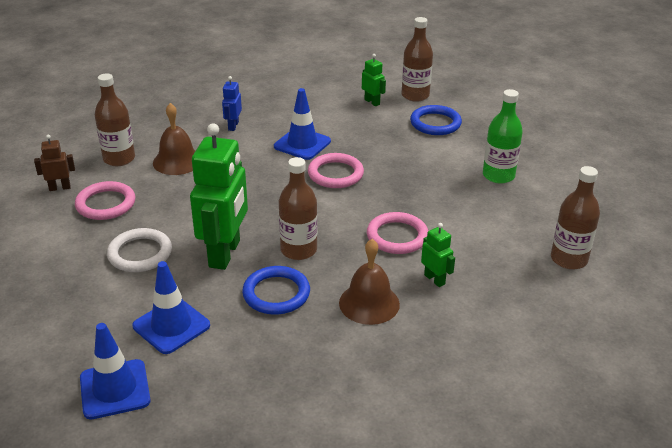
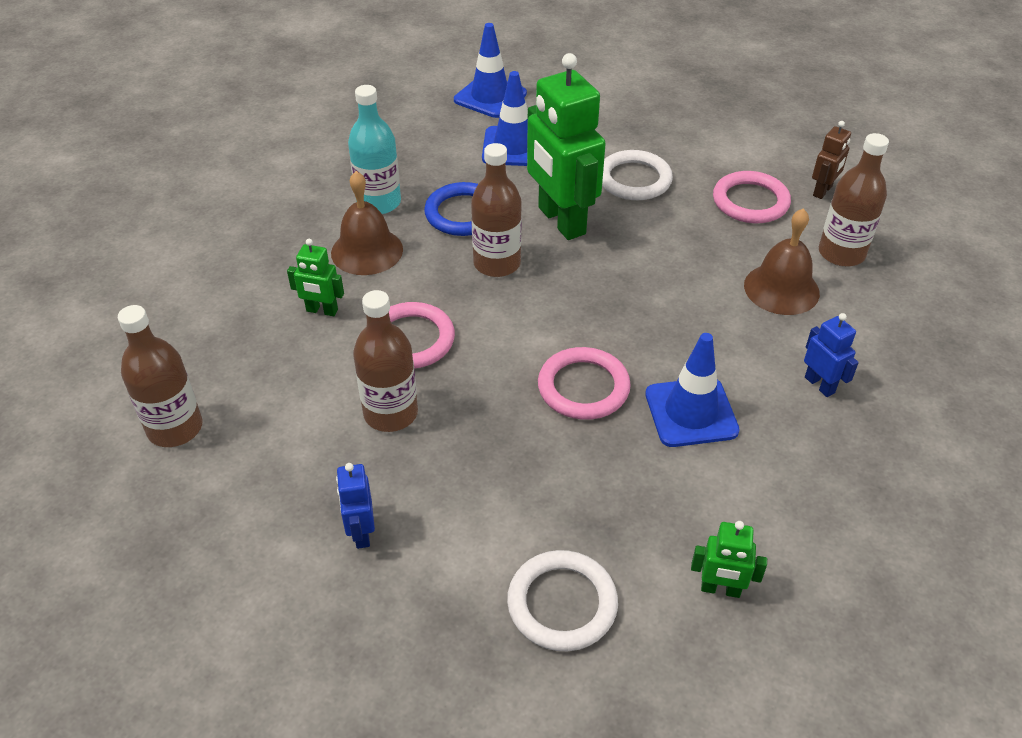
camera: 140 degrees right, 10 degrees up
brown bottle [401,17,433,102] -> brown bottle moved to [353,290,418,432]
blue ring [410,105,462,135] -> white ring [507,550,618,651]
green bottle [483,89,523,184] -> blue robot [336,463,375,549]
none -> turquoise bottle [348,85,401,214]

